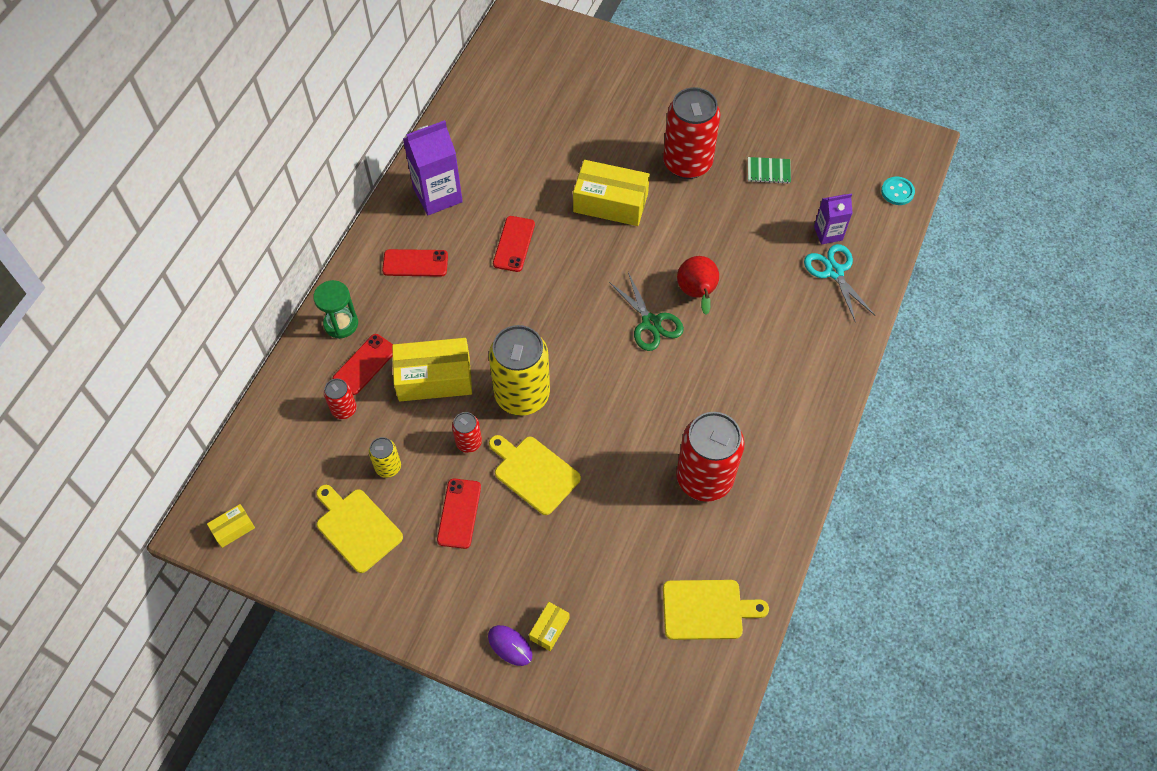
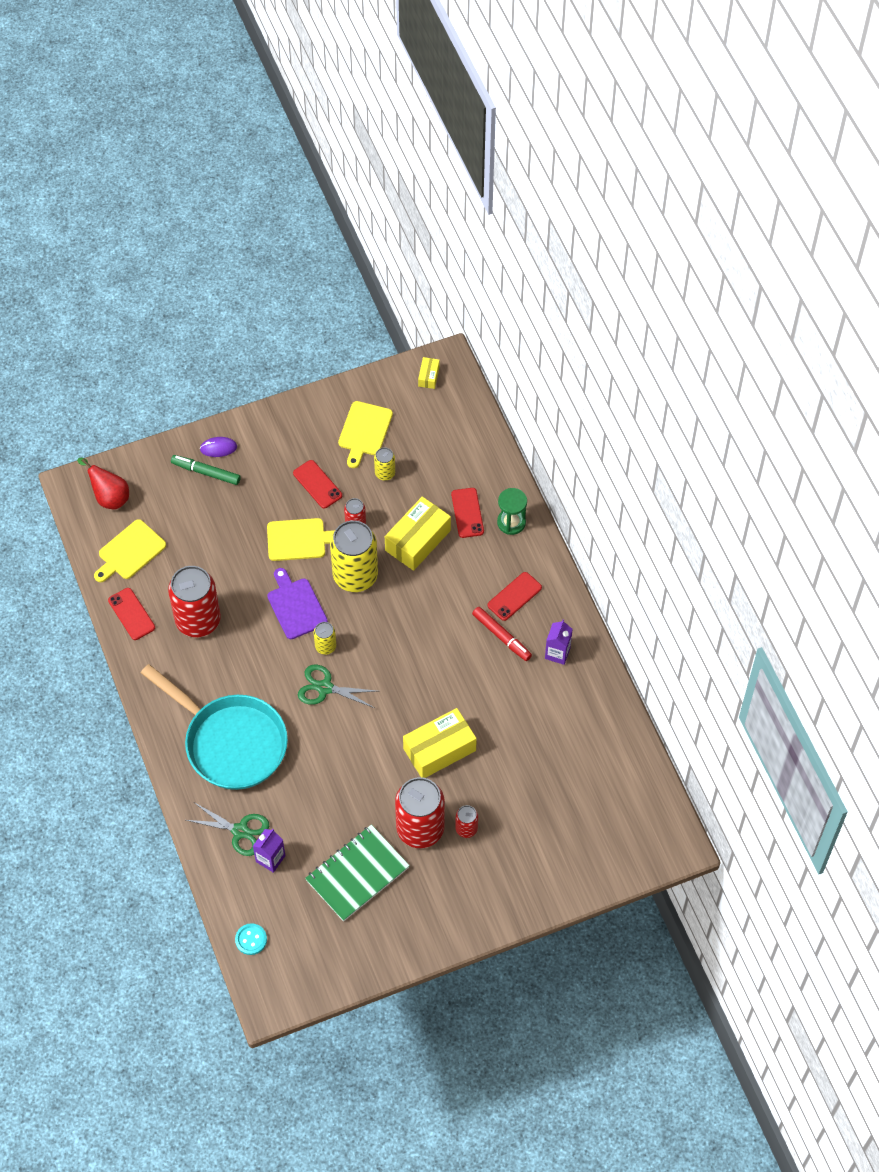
camera: 135 degrees right, 0 degrees up
yellow cutting board [316,485,403,573] -> yellow cutting board turned 105 degrees clockwise [338,401,393,468]
red can [324,379,357,419] -> red can moved to [455,805,478,838]
purple carton [403,120,463,215] -> purple carton [545,620,573,665], size x0.59
red phone [493,216,535,272] -> red phone moved to [108,588,155,640]
yellow box [529,602,570,651] -> green marker [171,455,241,485]
red pear [677,256,719,315] -> red pear moved to [77,458,129,509]
green notebook [748,157,791,184] -> green notebook [305,825,410,921], size x2.12
turquoise scissors [804,244,875,323] -> green scissors [186,802,269,856]
none -> turquoise pan [141,664,288,790]
none -> purple cutting board [267,568,328,639]
none -> yellow can [314,622,336,655]
none -> red marker [472,607,532,661]

